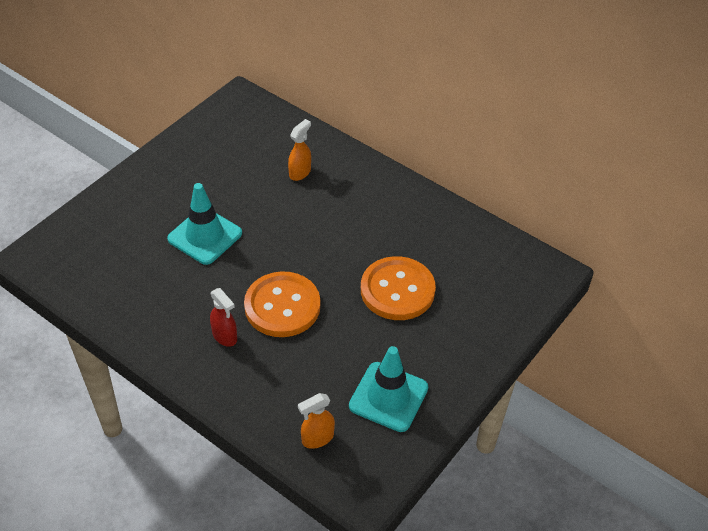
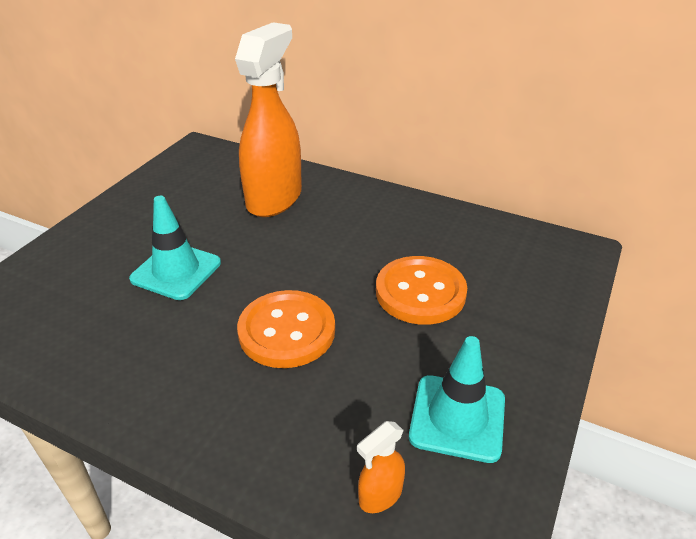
camera: 10 degrees left, 10 degrees down
red spray bottle [210,288,237,347] -> none
orange spray bottle [288,119,311,181] -> orange spray bottle [235,22,302,217], size x2.46

